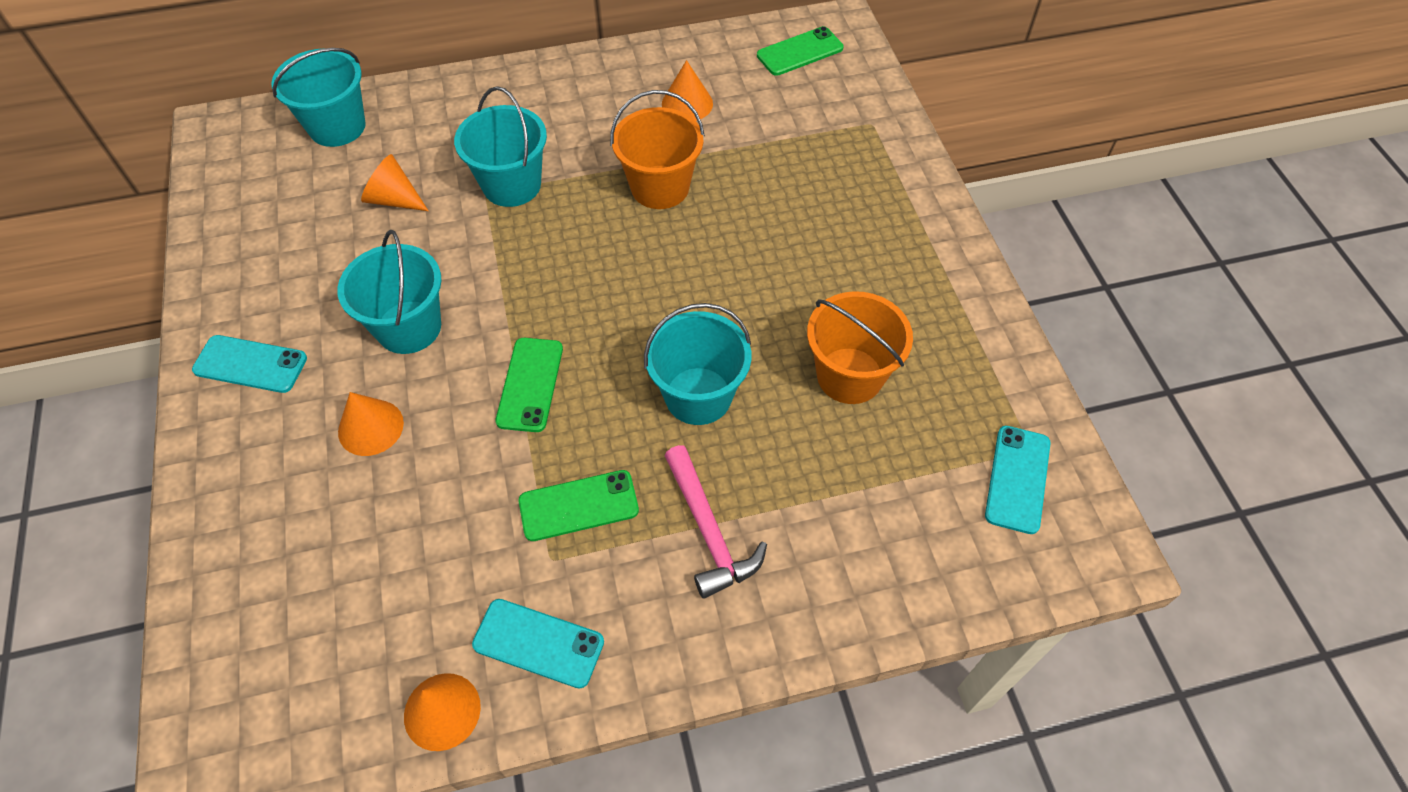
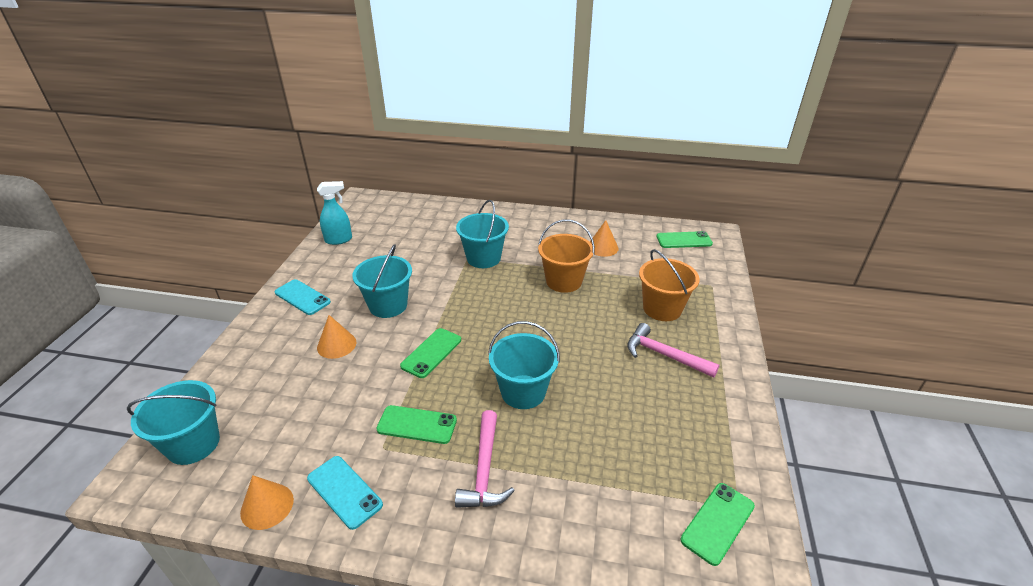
camera: 25 degrees right, 20 degrees down
turquoise bucket [271,48,366,147] -> turquoise bucket moved to [127,380,220,465]
orange cone [361,154,429,211] -> none
orange bucket [807,291,913,404] -> orange bucket moved to [639,249,700,321]
turquoise phone [985,426,1051,534] -> green phone [681,483,755,566]
none -> turquoise spray bottle [317,181,352,245]
none -> pink hammer [627,323,719,378]

